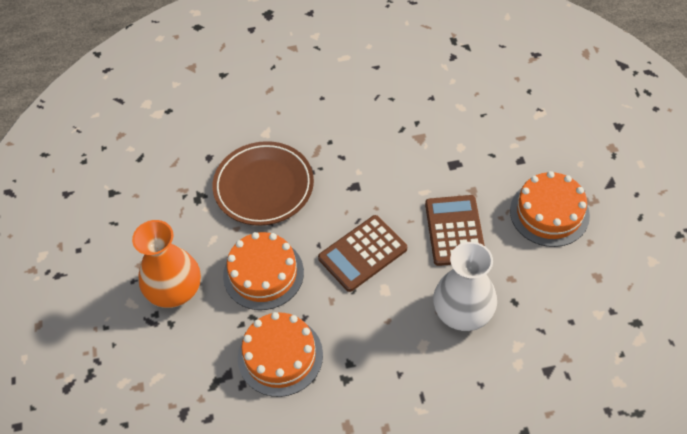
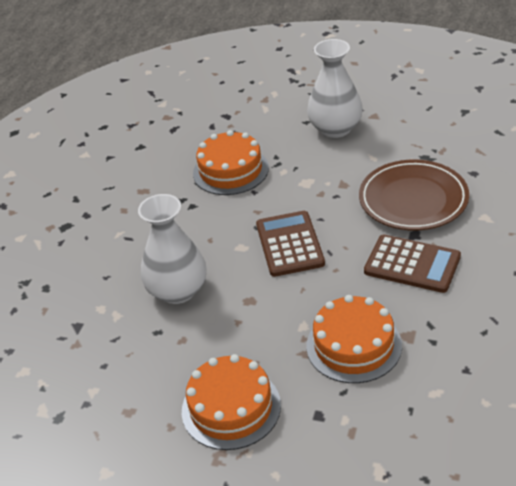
camera: 120 degrees right, 15 degrees down
orange vase [132,220,201,308] -> white vase [307,39,363,138]
orange cake [223,232,304,310] -> orange cake moved to [306,295,402,383]
brown calculator [425,195,485,266] -> brown calculator moved to [364,235,461,293]

